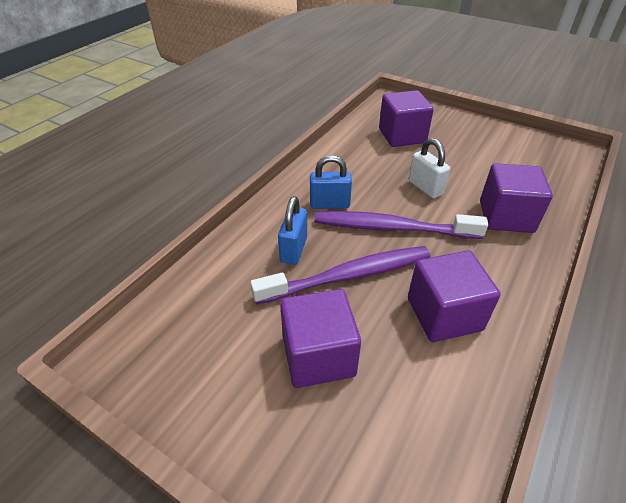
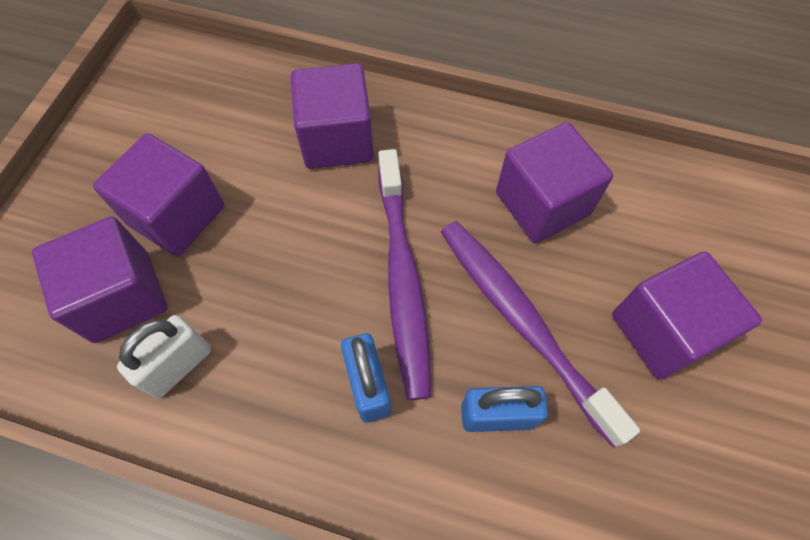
camera: 105 degrees left, 20 degrees up
white padlock [409,138,450,198] -> white padlock moved to [117,315,211,398]
none -> purple cube [93,133,224,256]

